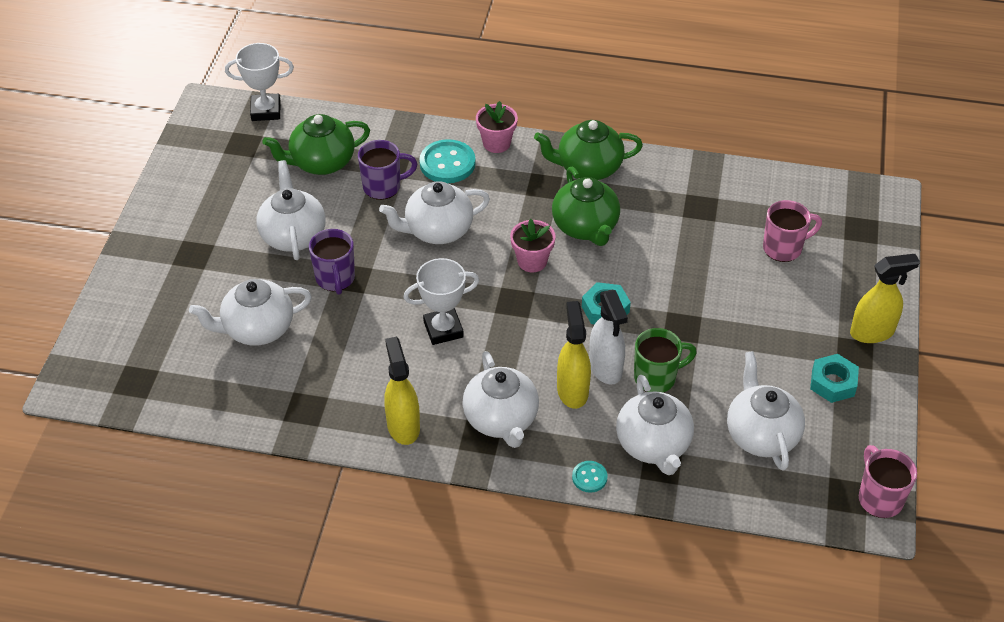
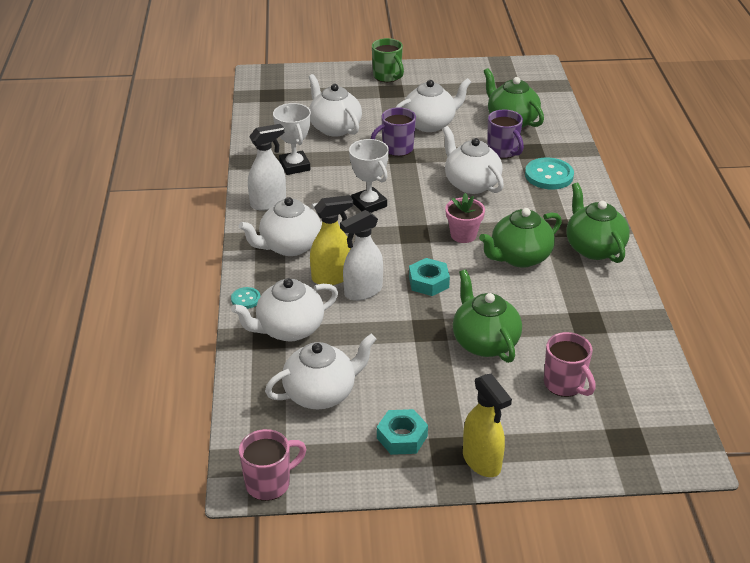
camera: 75 degrees right, 10 degrees down
white trophy [225,43,294,121] -> white trophy moved to [273,103,311,175]
yellow spray bottle [384,337,420,445] -> white spray bottle [248,124,286,211]
pink flower pot [476,101,518,153] -> none
green mug [634,328,697,393] -> green mug moved to [372,38,404,82]
none -> green teapot [453,270,522,363]

